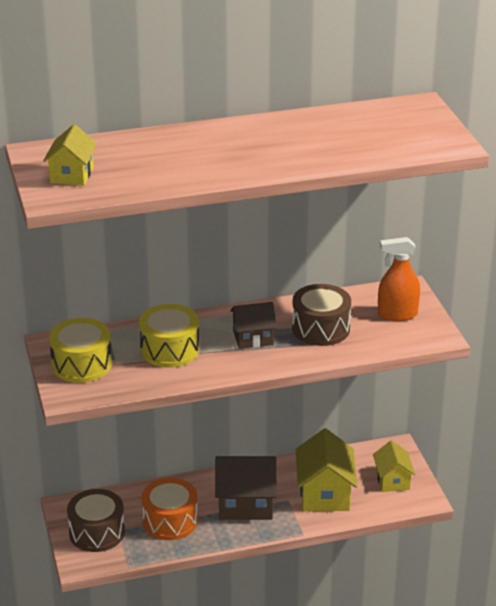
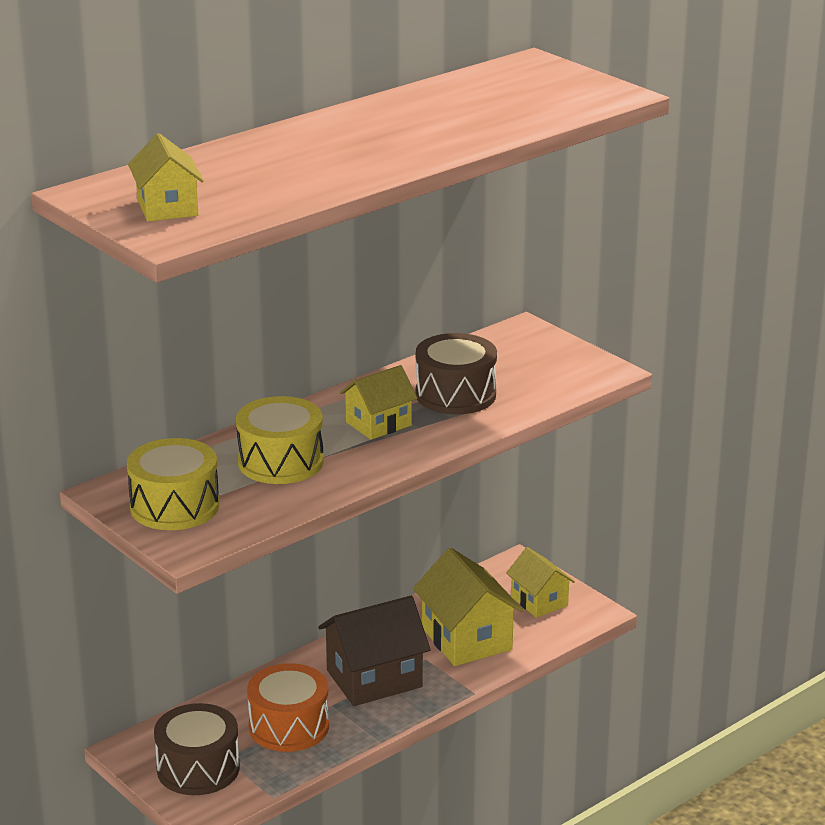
camera: 25 degrees left, 5 degrees down
brown house [230,302,277,349] -> yellow house [340,365,417,440]
orange spray bottle [378,237,420,321] -> none

